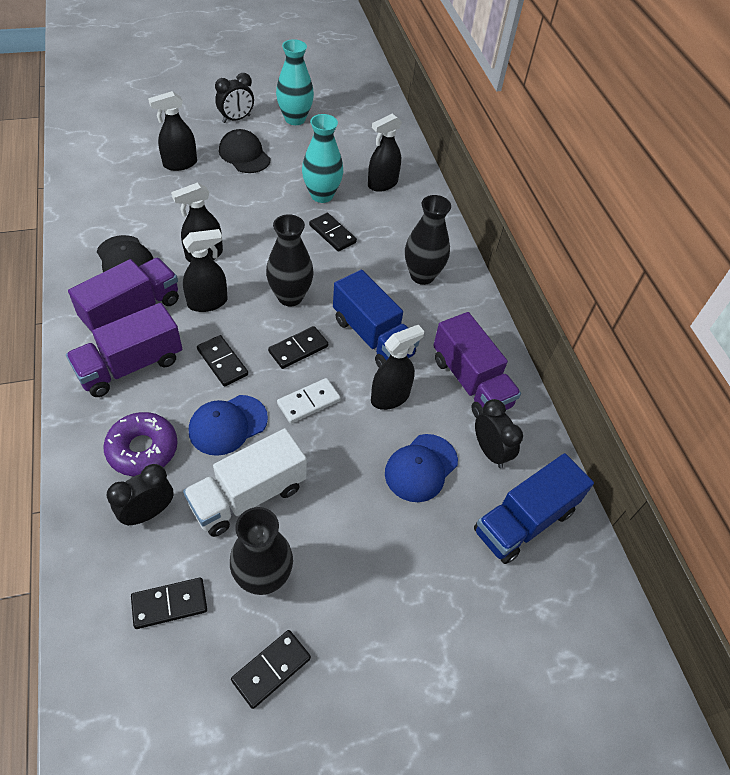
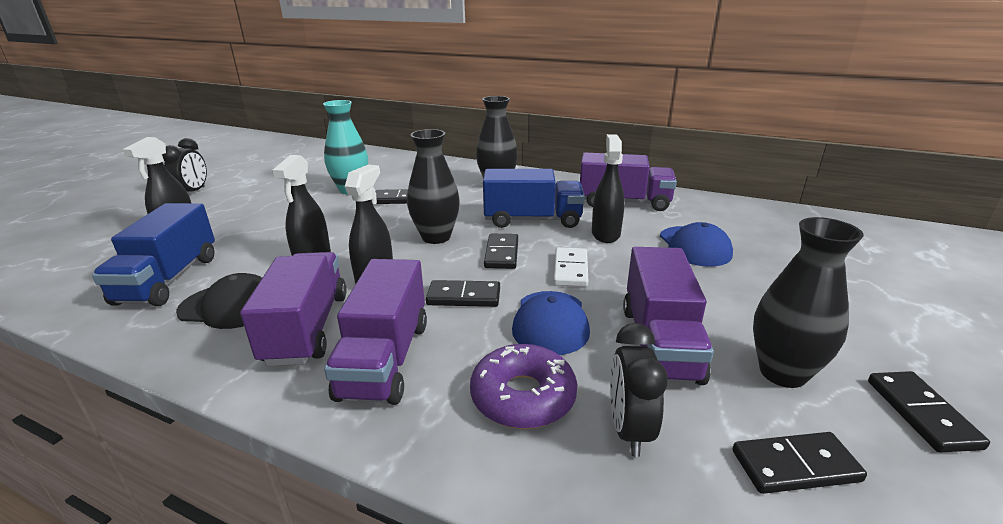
camera: 45 degrees left, 25 degrees down
black domino [131,578,207,629] -> black domino turned 60 degrees clockwise [732,432,867,494]
white truck [183,428,307,537] -> purple truck [623,247,714,385]
black cap [219,129,271,173] -> none
turquoise vase [276,39,314,125] -> none
black spray bottle [368,113,402,192] -> none
blue truck [474,453,594,564] -> blue truck moved to [92,203,215,306]
black clock [475,399,523,468] -> none

